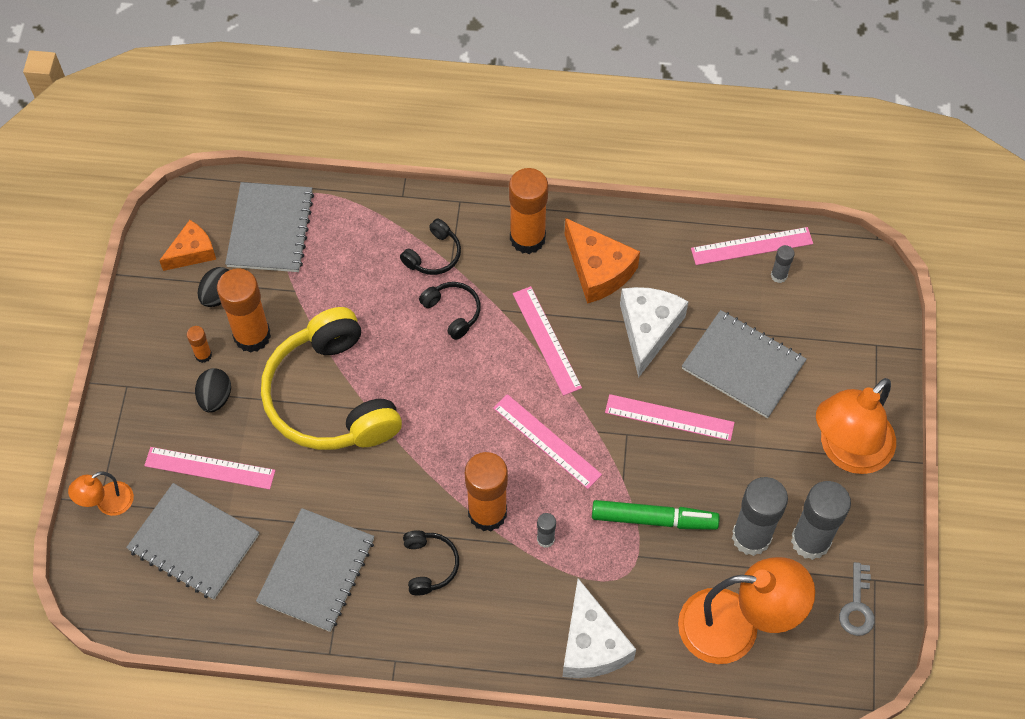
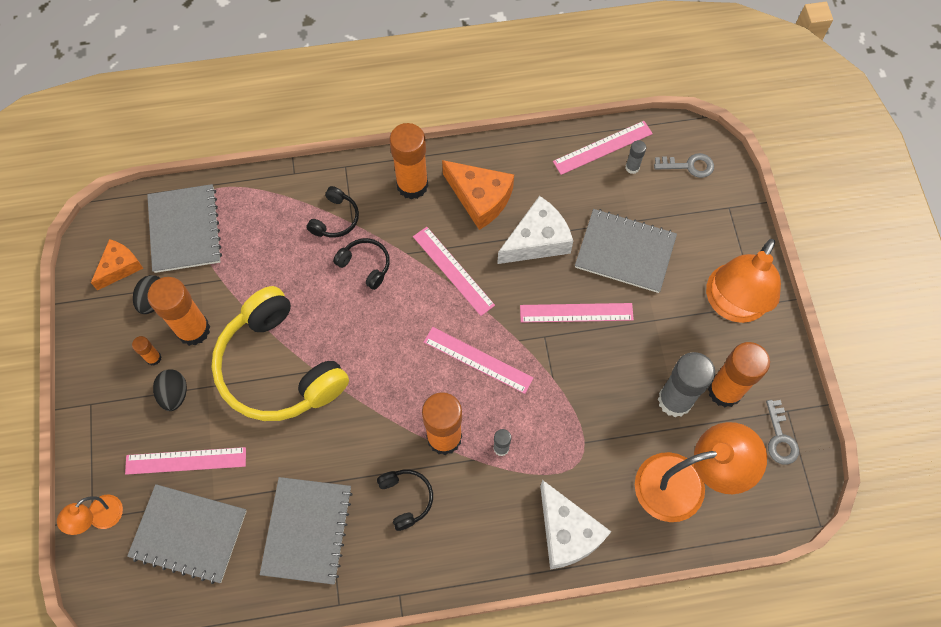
camera: 15 degrees left, 5 degrees up
green marker [592,500,720,530] -> none
white cheese [620,287,689,378] -> white cheese turned 60 degrees clockwise [497,196,573,264]
grey glue stick [791,481,851,560] -> orange glue stick [708,342,770,407]
none -> grey key [654,153,714,178]

